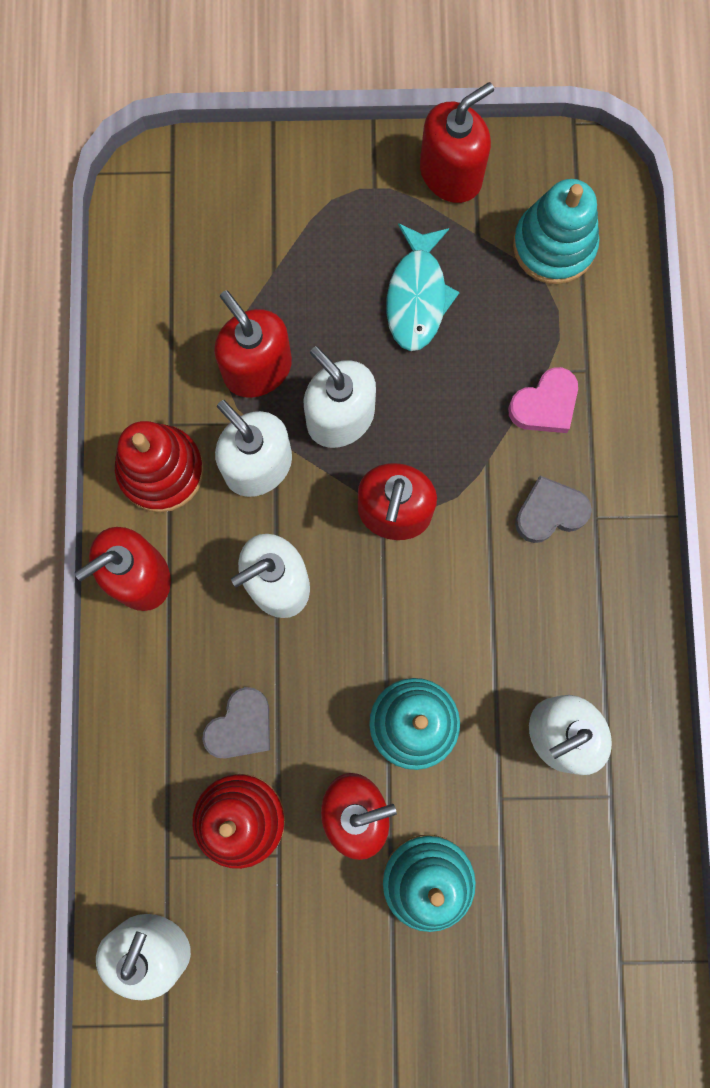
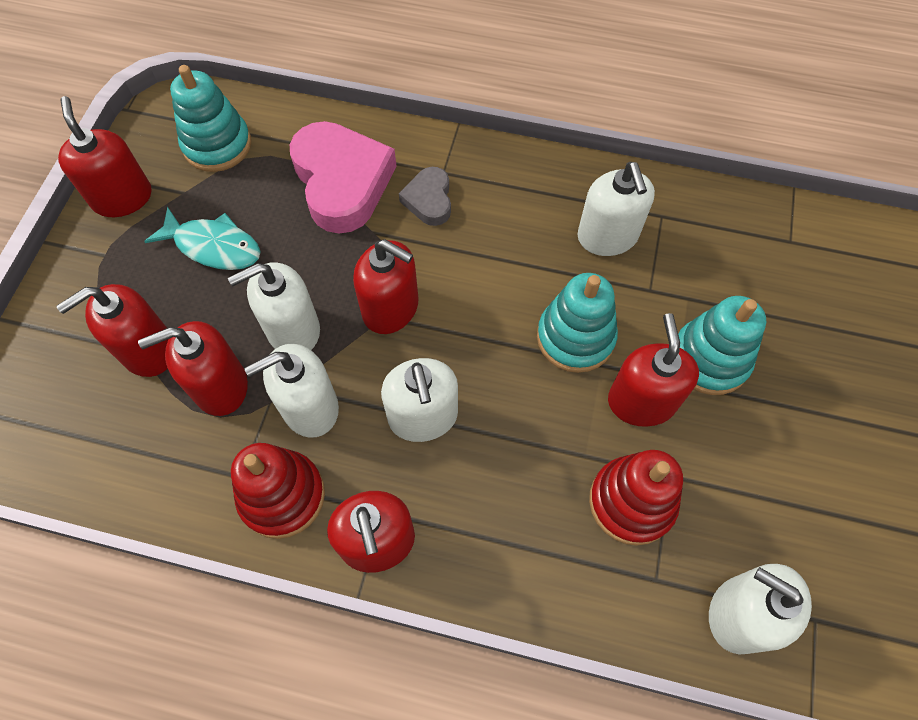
camera: 75 degrees left, 15 degrees down
grey heart [202,687,270,759] -> none
pink heart [508,367,578,433] -> pink heart [290,121,396,234], size x1.96
none -> red soap dispenser [56,284,168,377]

